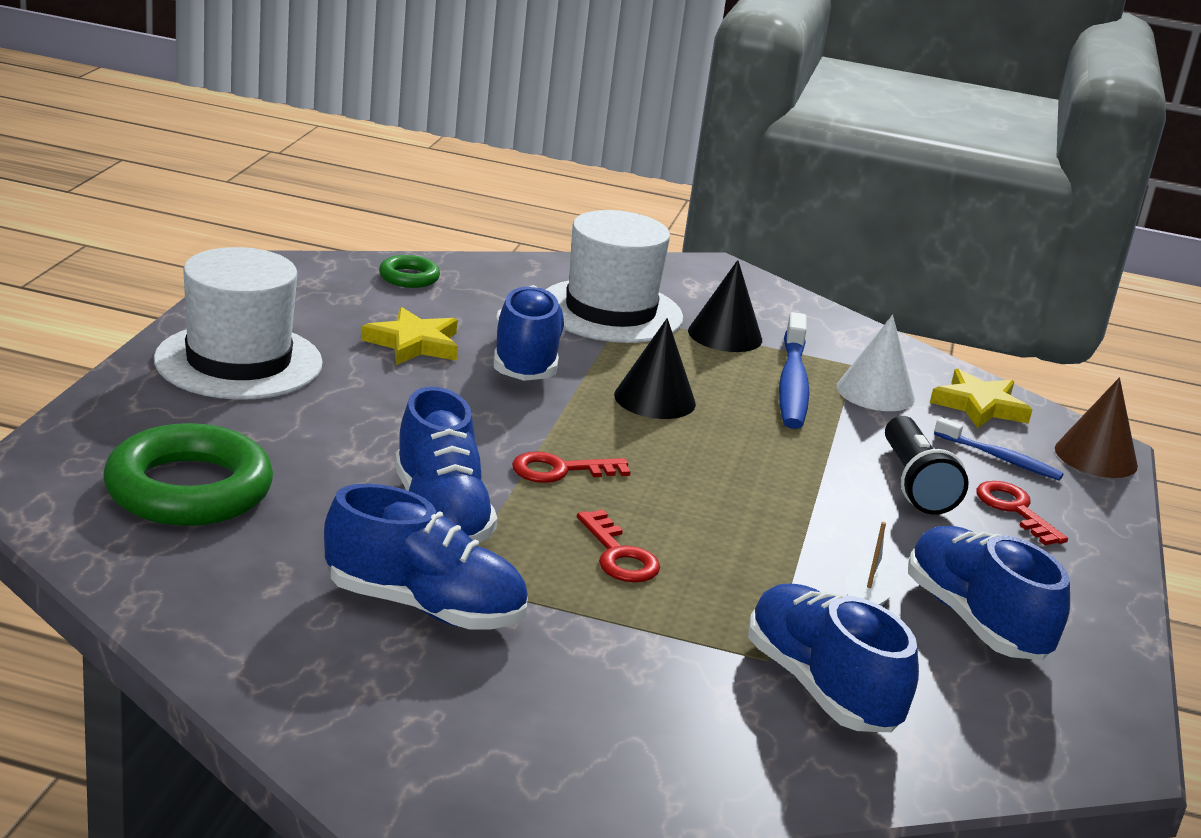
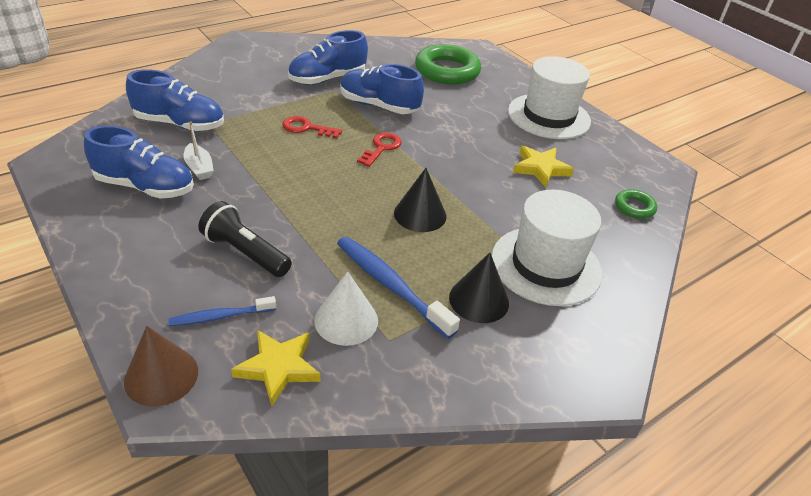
camera: 130 degrees right, 15 degrees up
blue shoe [494,285,566,381] -> none
red key [976,481,1068,545] -> none

